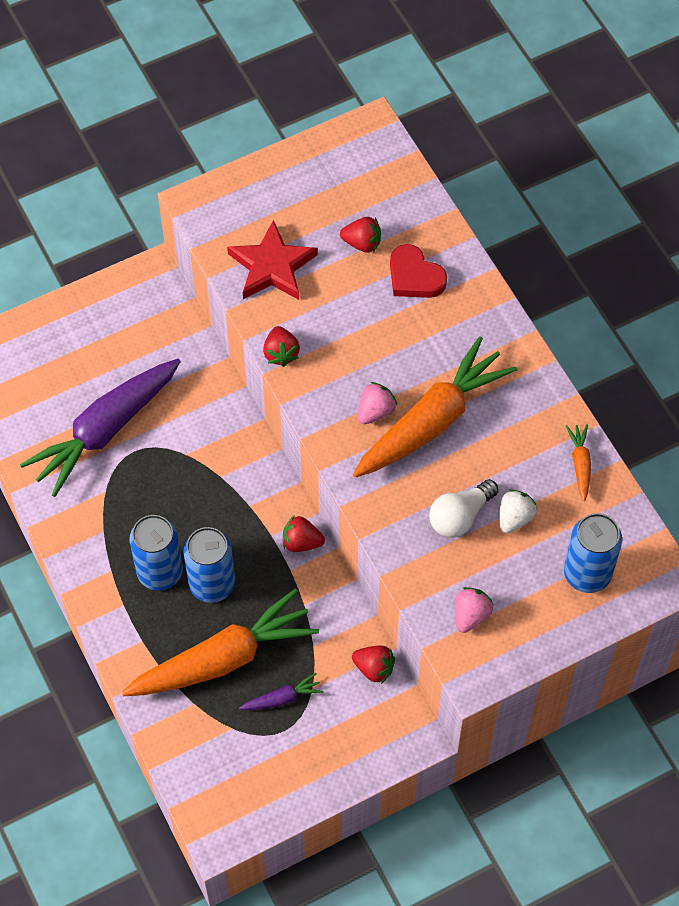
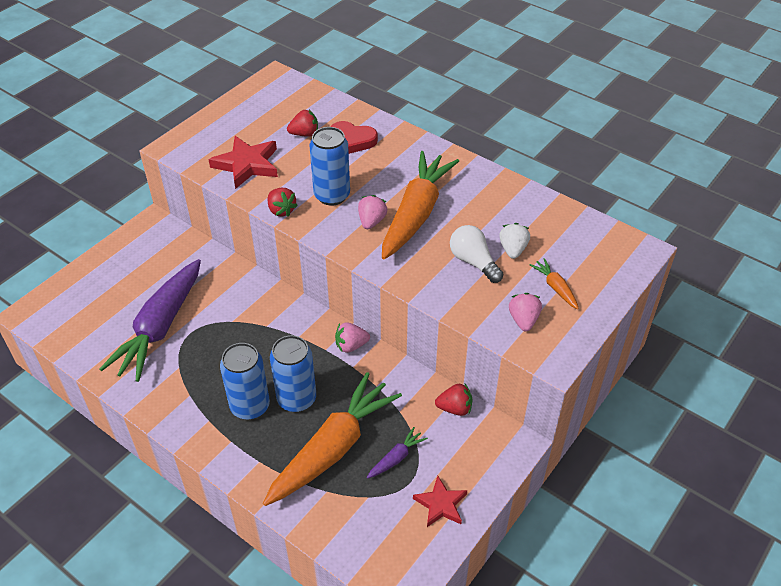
camera: 25 degrees left, 15 degrees down
red strawberry [283,515,325,552] -> pink strawberry [335,322,370,353]
white light bulb [429,479,499,538] -> white light bulb turned 120 degrees clockwise [450,225,504,283]
blue can [564,513,622,593] -> blue can moved to [310,127,350,206]
orange carrot [566,424,591,501] -> orange carrot moved to [530,258,579,309]
none -> red star [413,476,467,527]

